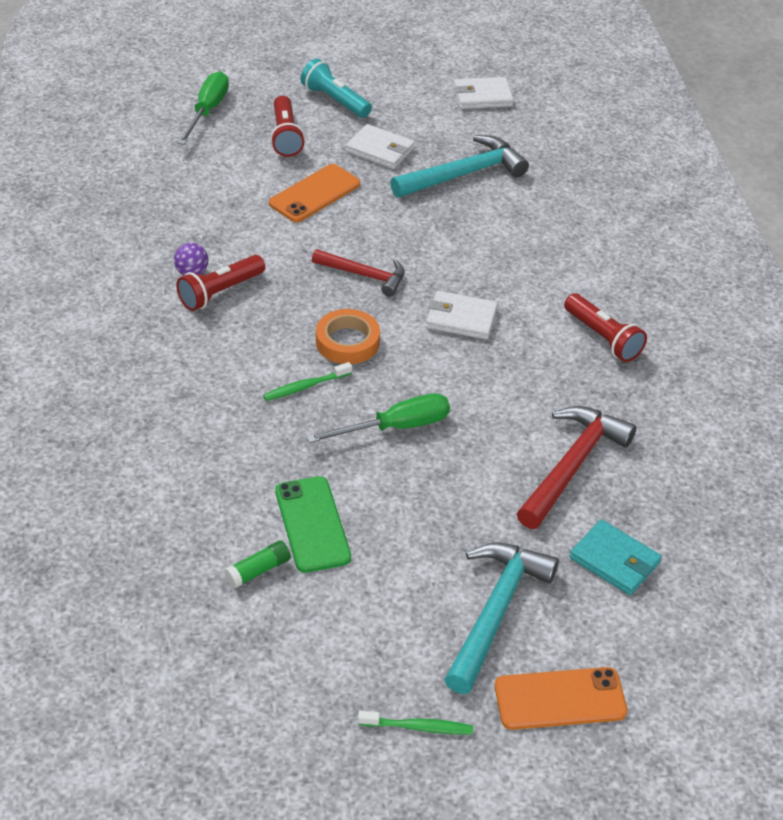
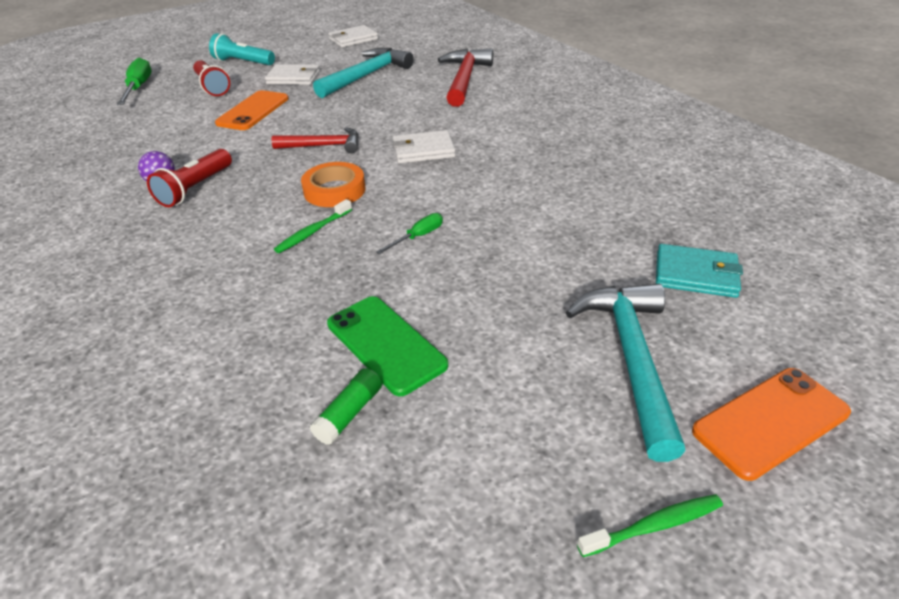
camera: 20 degrees left, 5 degrees down
green screwdriver [306,393,450,443] -> green screwdriver [376,213,443,254], size x0.55
red hammer [517,406,637,529] -> red hammer moved to [438,49,493,107]
red flashlight [564,293,647,362] -> none

